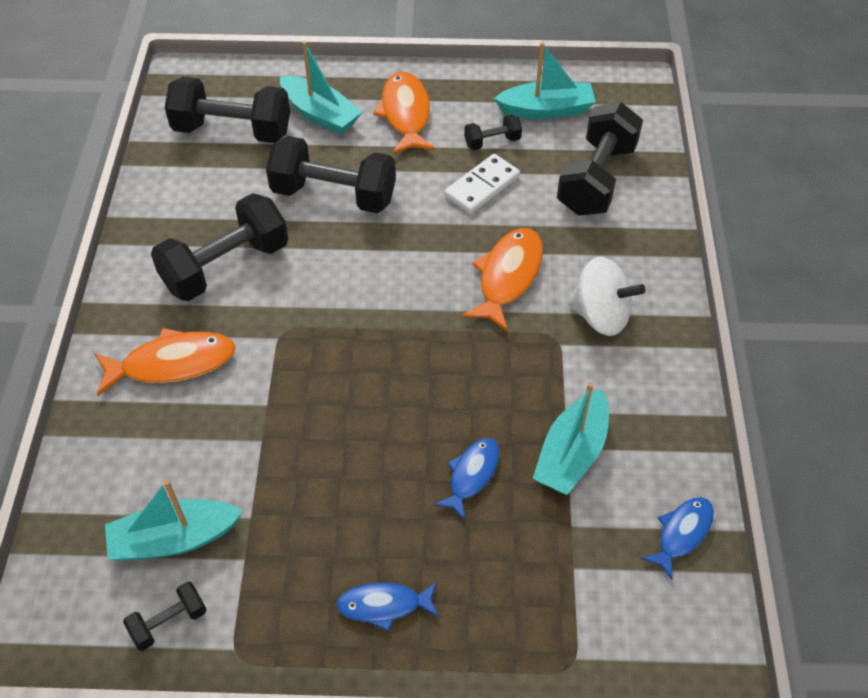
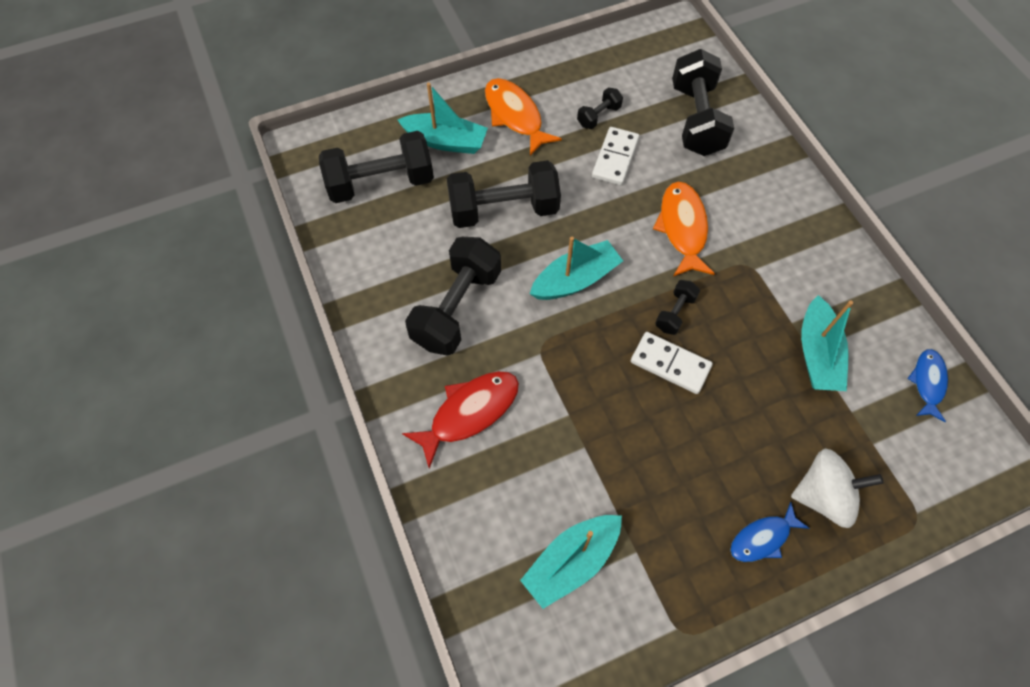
camera: 25 degrees left, 10 degrees up
orange fish [94,328,236,395] -> red fish [402,371,519,469]
black dumbbell [123,581,207,651] -> black dumbbell moved to [655,280,700,335]
blue fish [434,438,499,520] -> none
turquoise boat [494,42,596,119] -> turquoise boat moved to [530,237,623,300]
white spinning top [568,257,645,336] -> white spinning top moved to [791,448,884,528]
none -> white domino [631,332,713,394]

